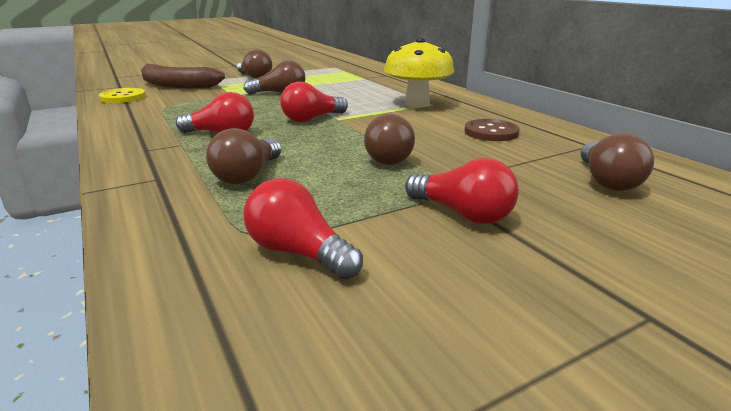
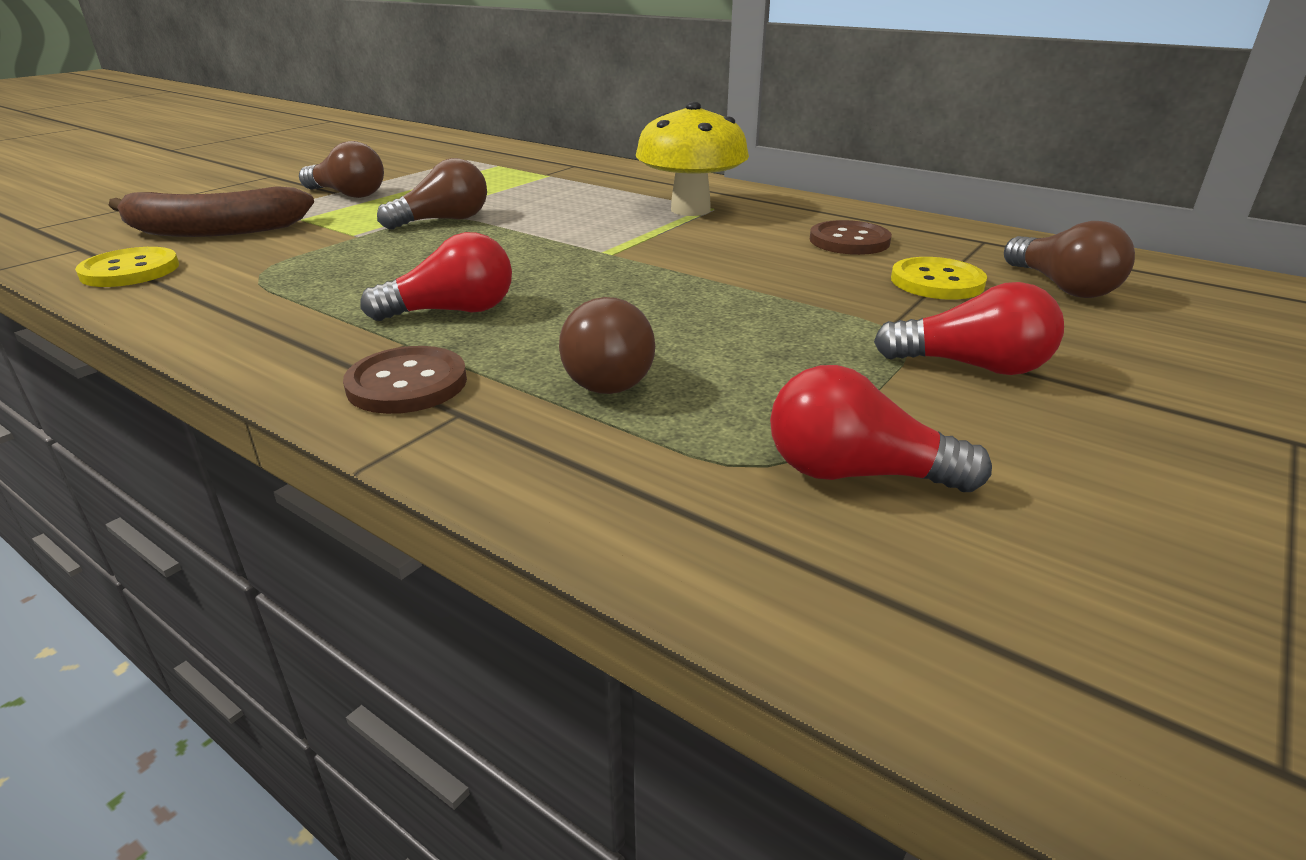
camera: 25 degrees left, 5 degrees up
red light bulb [280,82,348,122] -> none
brown light bulb [364,114,415,165] -> none
none -> brown button [343,346,467,414]
none -> yellow button [891,257,987,299]

